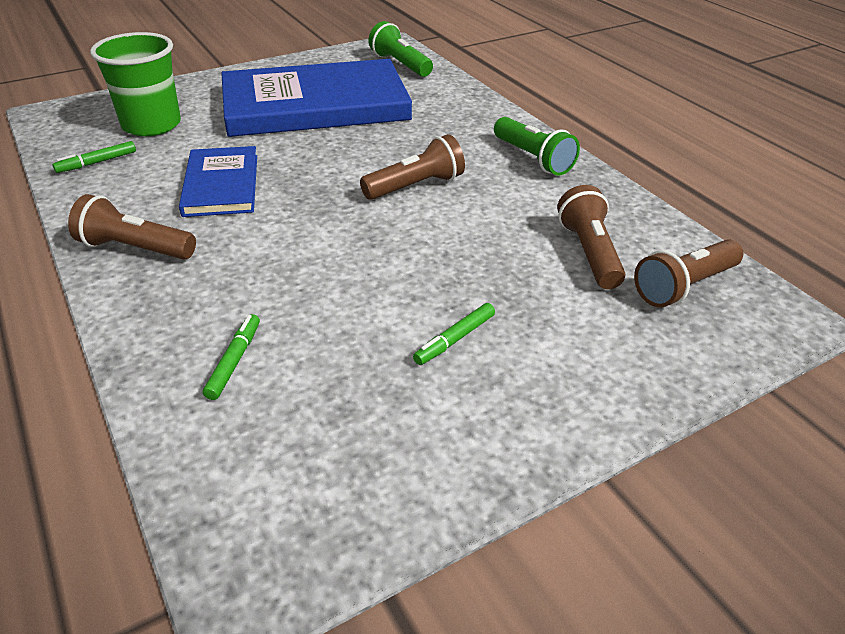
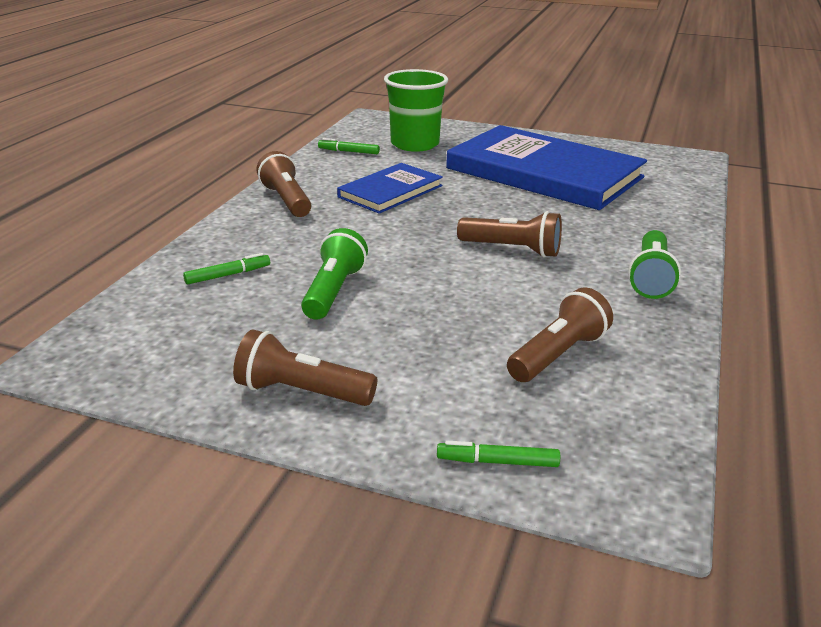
camera: 50 degrees right, 10 degrees down
green flashlight [368,21,433,77] -> green flashlight moved to [301,228,368,320]
green marker [413,303,495,365] -> green marker moved to [437,441,560,467]
brown flashlight [634,239,743,307] -> brown flashlight moved to [233,330,377,406]

